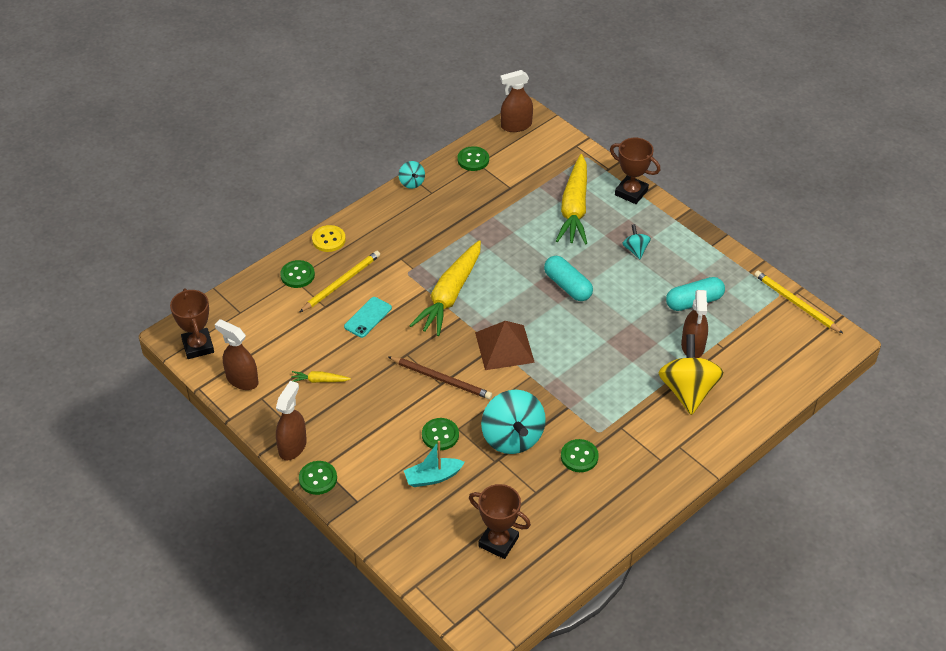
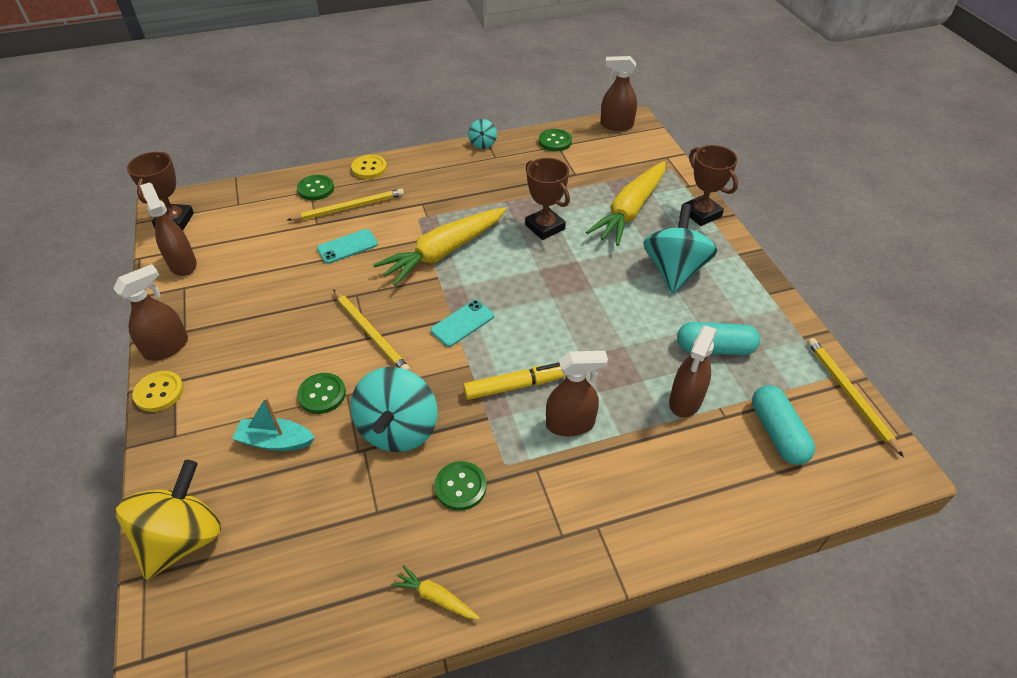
camera: 25 degrees right, 0 degrees up
yellow carrot [291,371,351,383] -> yellow carrot moved to [391,565,480,620]
green button [299,461,337,495] -> yellow button [132,371,184,412]
brown pencil [389,357,492,399] -> yellow pencil [333,290,410,371]
brown trophy [469,484,531,559] -> brown trophy moved to [525,158,570,240]
brown pyramid [475,321,535,370] -> turquoise phone [431,300,494,347]
turquoise capsule [544,256,593,301] -> turquoise capsule moved to [752,385,815,465]
turquoise spinning top [622,224,651,259] -> turquoise spinning top [643,204,718,293], size x2.07
yellow spinning top [659,334,724,415] -> yellow spinning top moved to [116,460,221,580]
none -> yellow marker [463,363,566,400]
none -> brown spray bottle [546,351,608,436]

